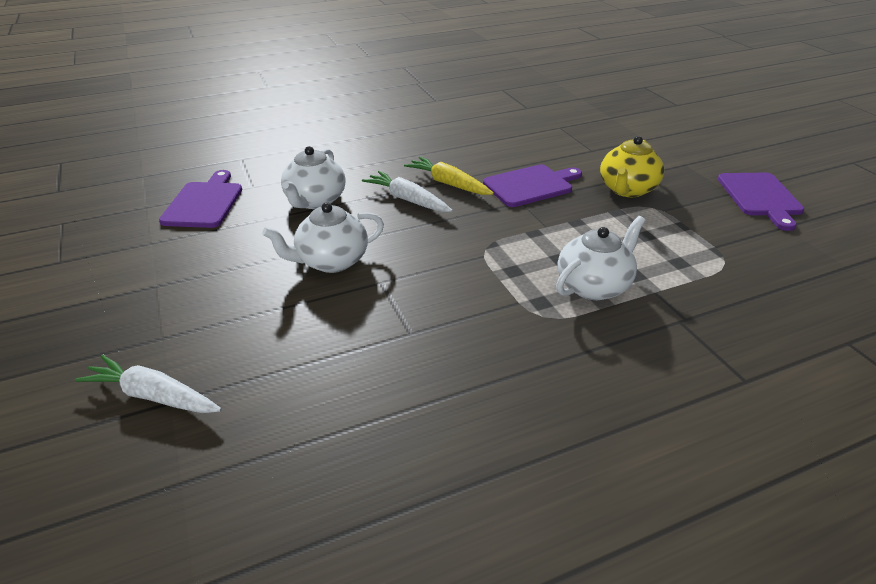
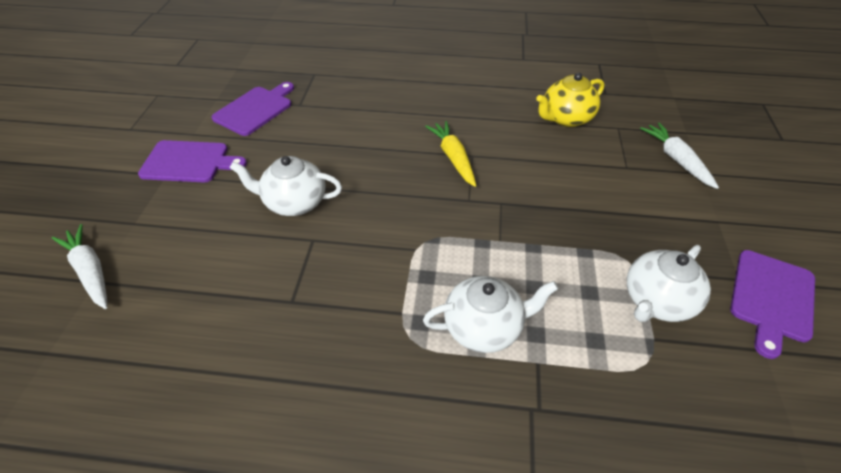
camera: 30 degrees right, 10 degrees up
white teapot [281,146,345,209] -> white teapot moved to [627,245,711,322]
white carrot [362,171,453,212] -> white carrot moved to [640,122,719,189]
purple cutting board [483,164,582,207] -> purple cutting board moved to [138,140,247,182]
yellow teapot [600,136,664,197] -> yellow teapot moved to [536,73,605,127]

